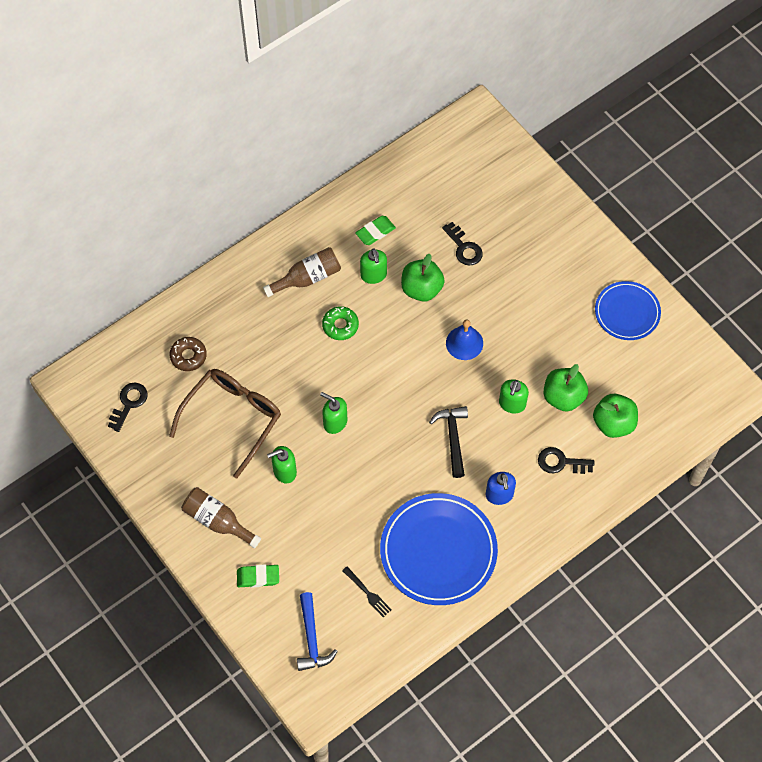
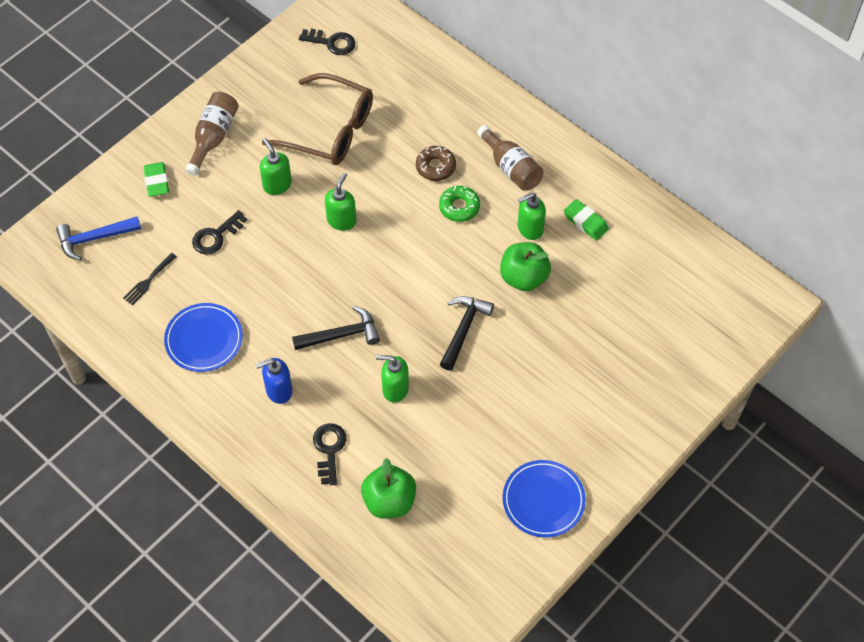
camera: 80 degrees right, 5 degrees down
brown donut [170,337,207,371] -> brown donut moved to [416,146,456,181]
blue plate [380,493,498,605] -> blue plate [164,303,243,372], size x0.60
black key [442,222,483,266] -> black key moved to [192,210,247,255]
blue bell [446,319,483,360] -> black hammer [440,296,494,370]
green apple [543,364,588,412] -> none

